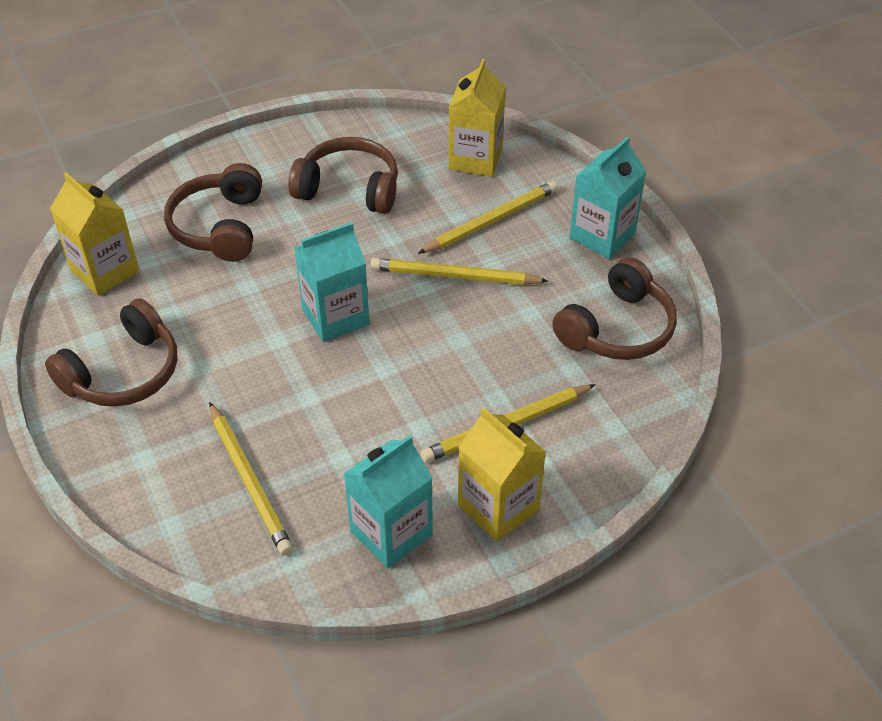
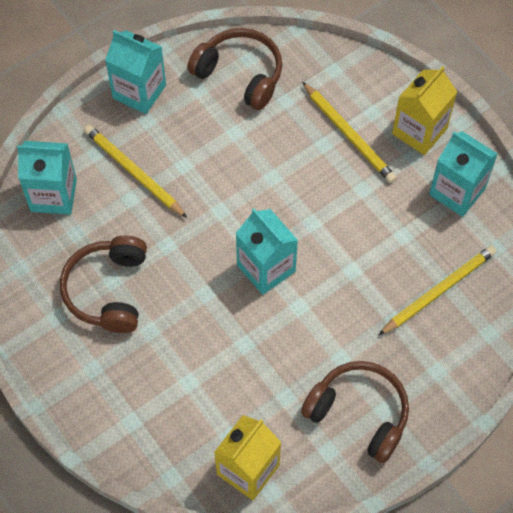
camera: 100 degrees left, 15 degrees up
brown headphones [164,163,262,262] -> none
yellow pencil [371,258,548,285] -> none
yellow carton [449,59,506,176] -> turquoise carton [17,141,77,215]

